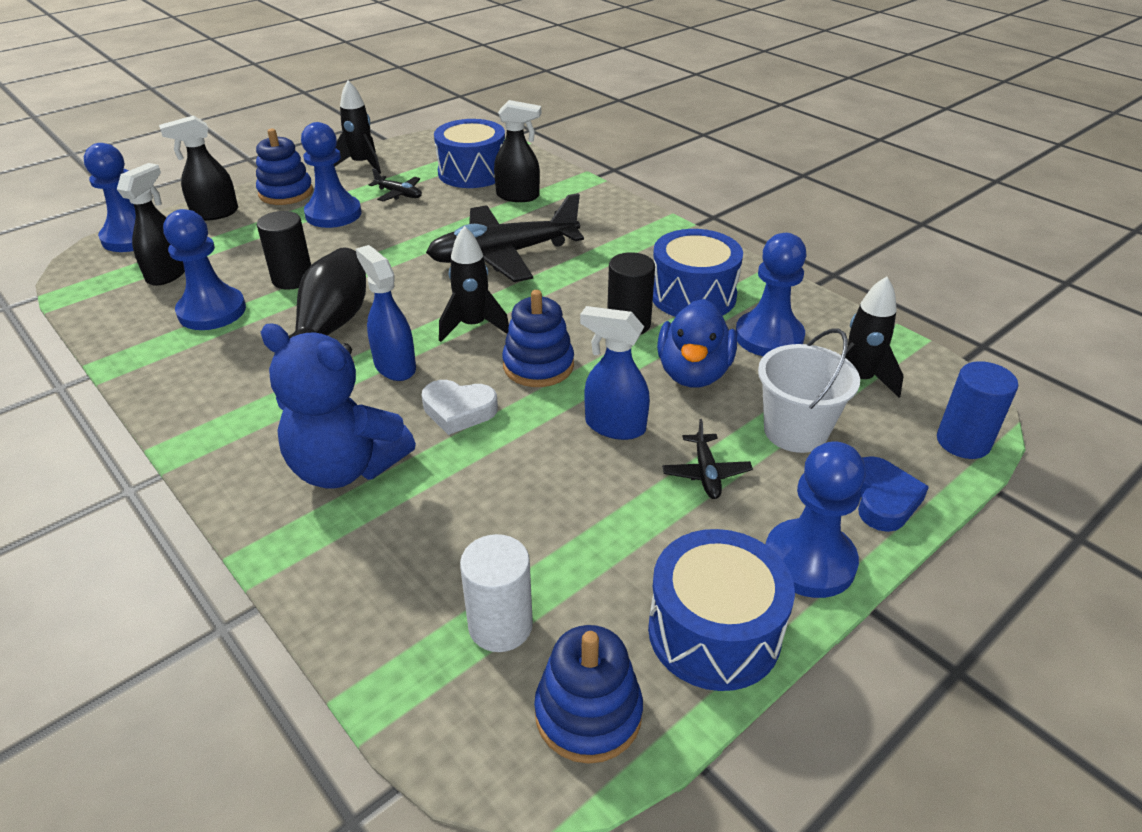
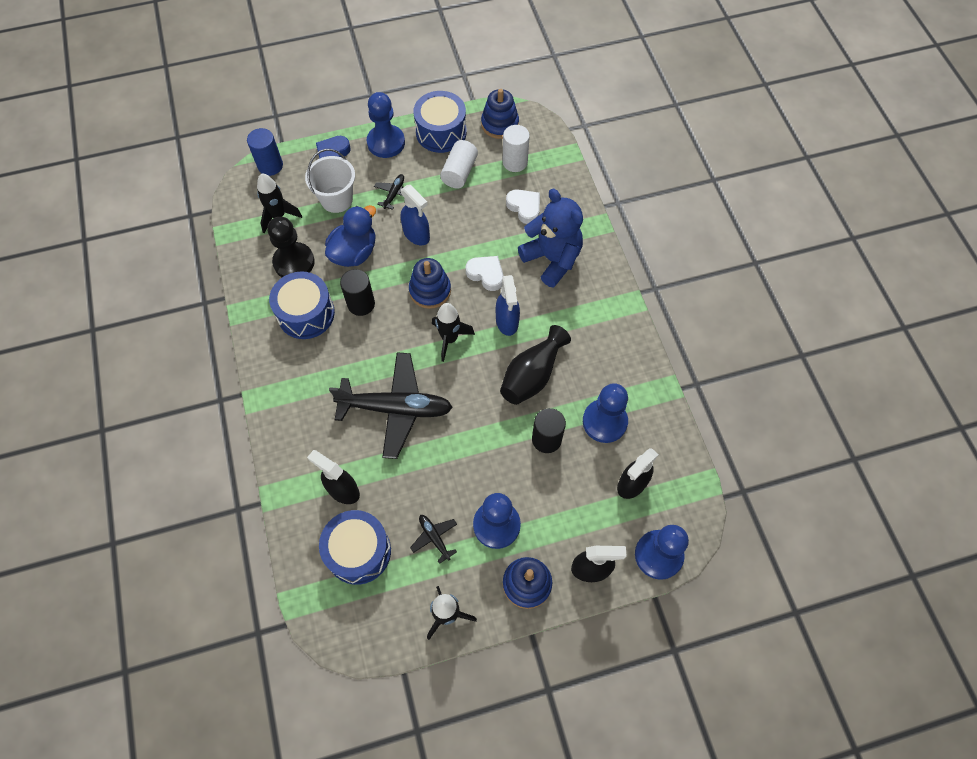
camera: 155 degrees left, 25 degrees up
blue pawn [736,233,806,356] -> black pawn [267,217,315,277]
none -> white cylinder [440,140,478,188]
none -> white heart [506,189,540,224]

